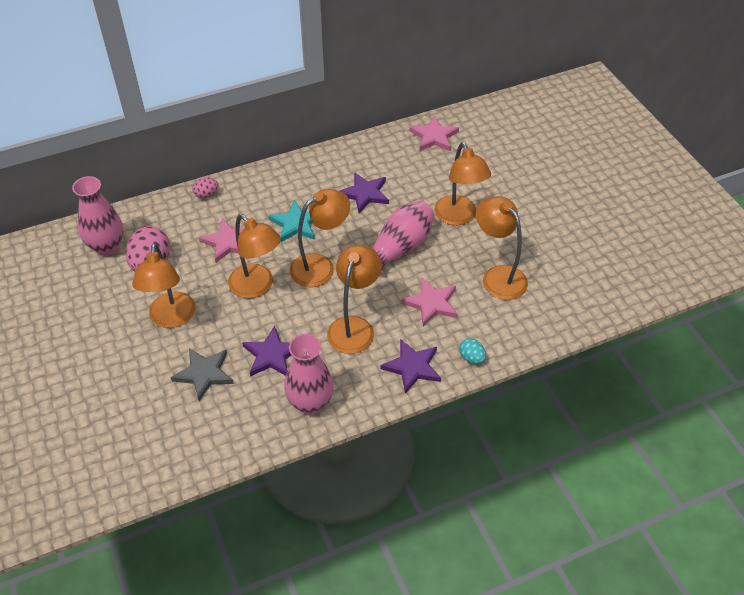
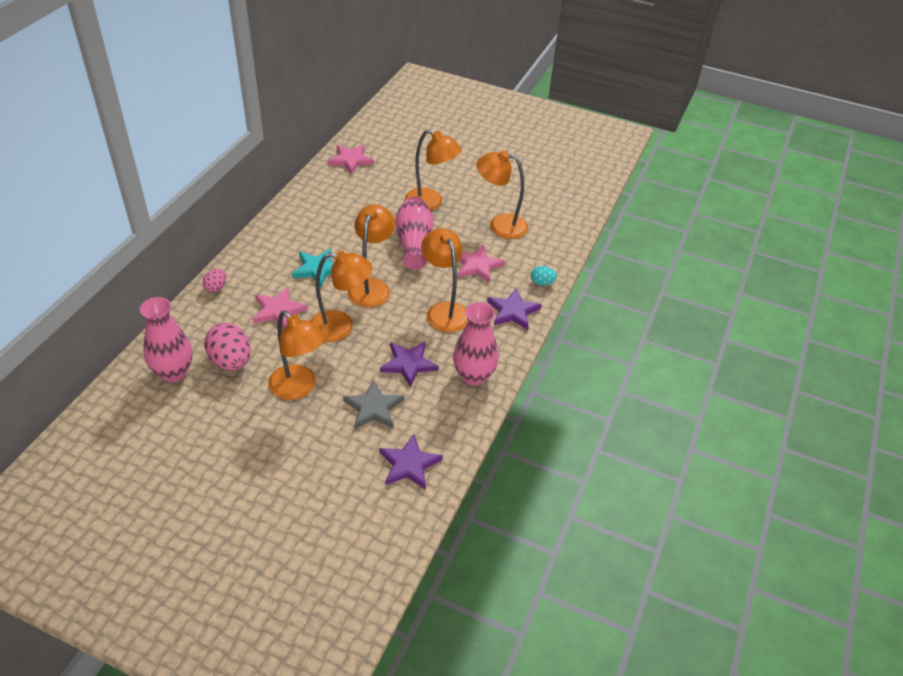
camera: 45 degrees left, 5 degrees down
purple star [340,172,389,213] -> purple star moved to [379,434,443,490]

